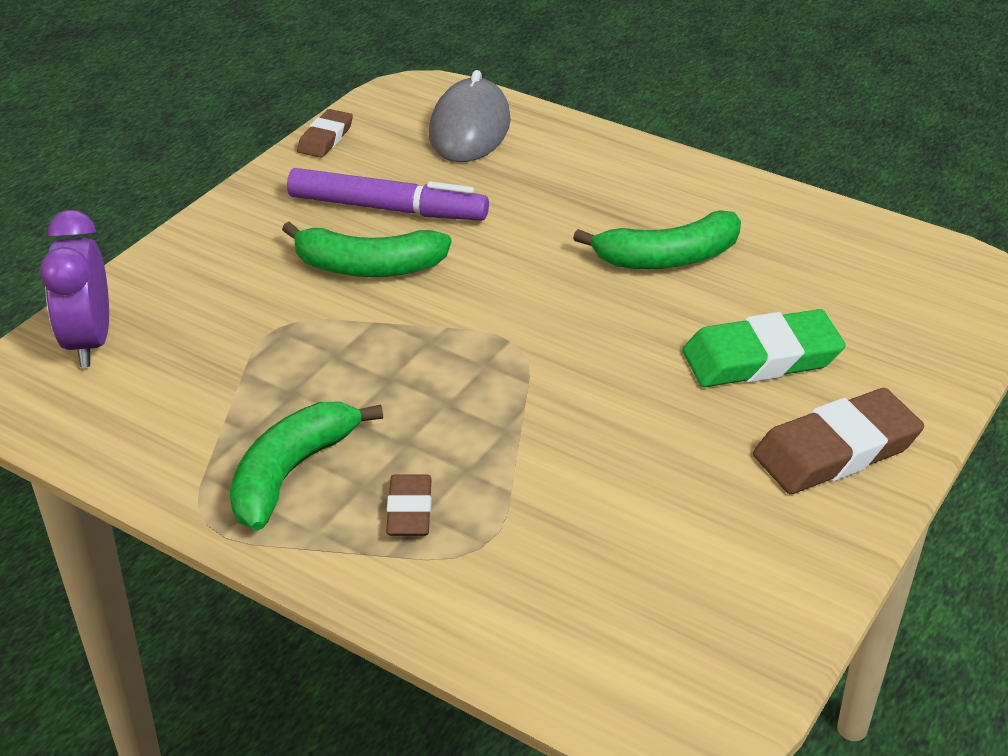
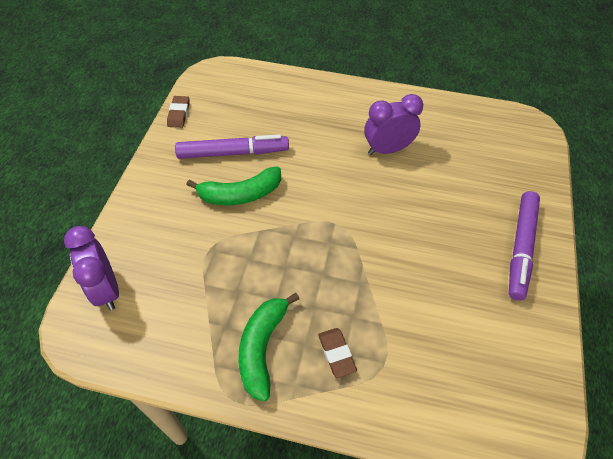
camera: 20 degrees left, 15 degrees up
grey mouse [429,70,511,162] -> none
green banana [573,210,741,269] -> purple clock [364,94,423,155]
green eraser [682,309,846,387] -> none
brown eraser [753,388,924,494] -> purple marker [509,191,540,301]

